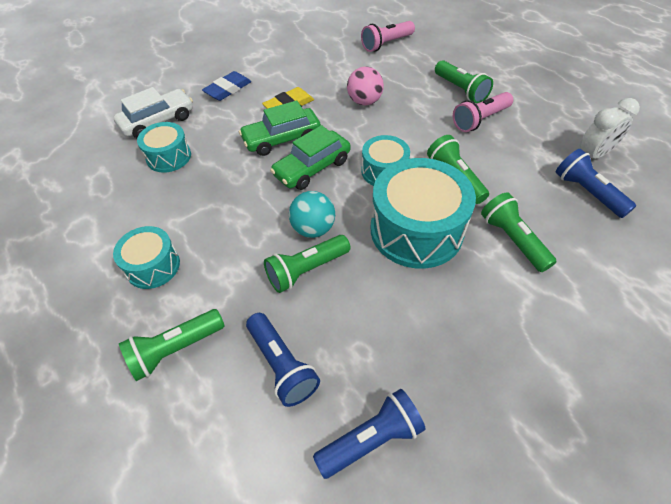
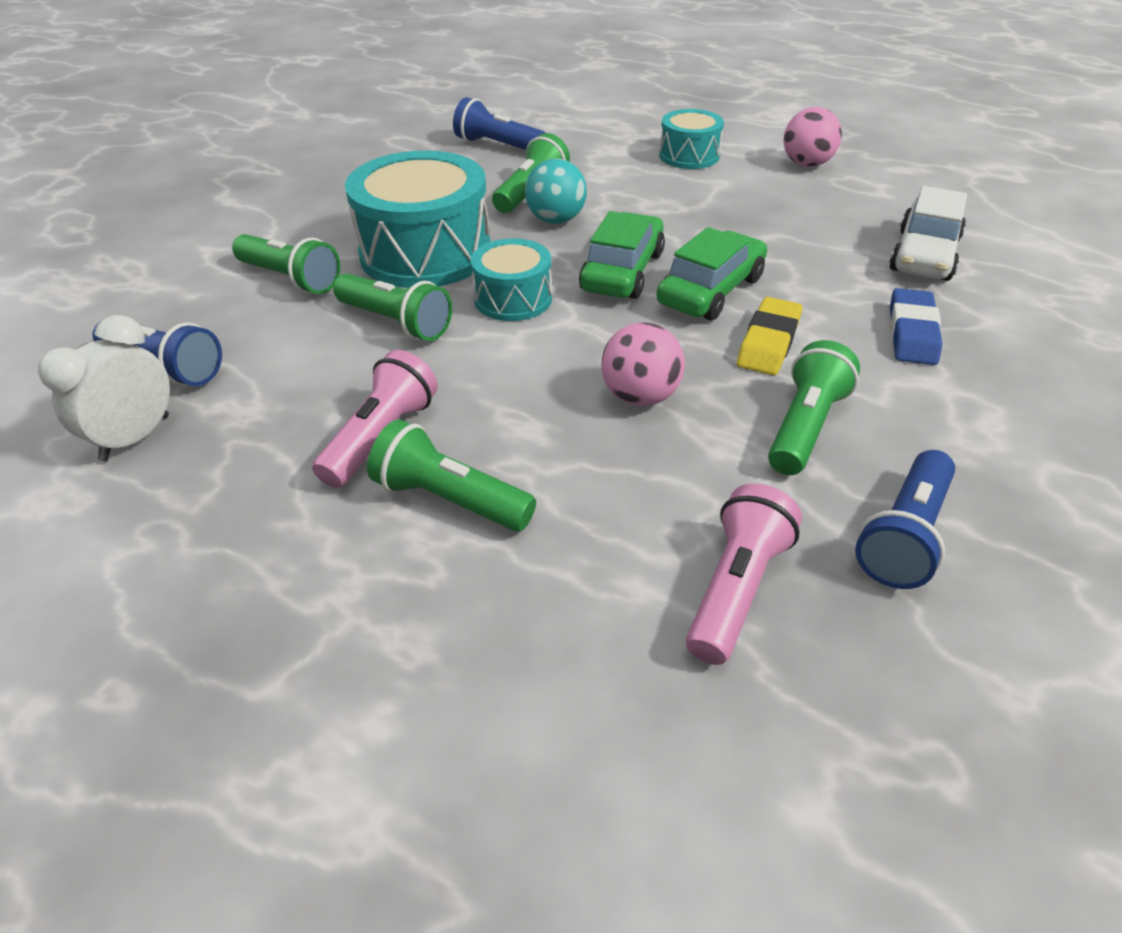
camera: 150 degrees right, 10 degrees down
green flashlight [119,309,225,381] -> green flashlight moved to [768,340,860,475]
turquoise drum [137,122,191,173] -> none
blue flashlight [313,389,426,479] -> blue flashlight moved to [855,450,955,589]
none -> pink ball [784,107,842,167]

